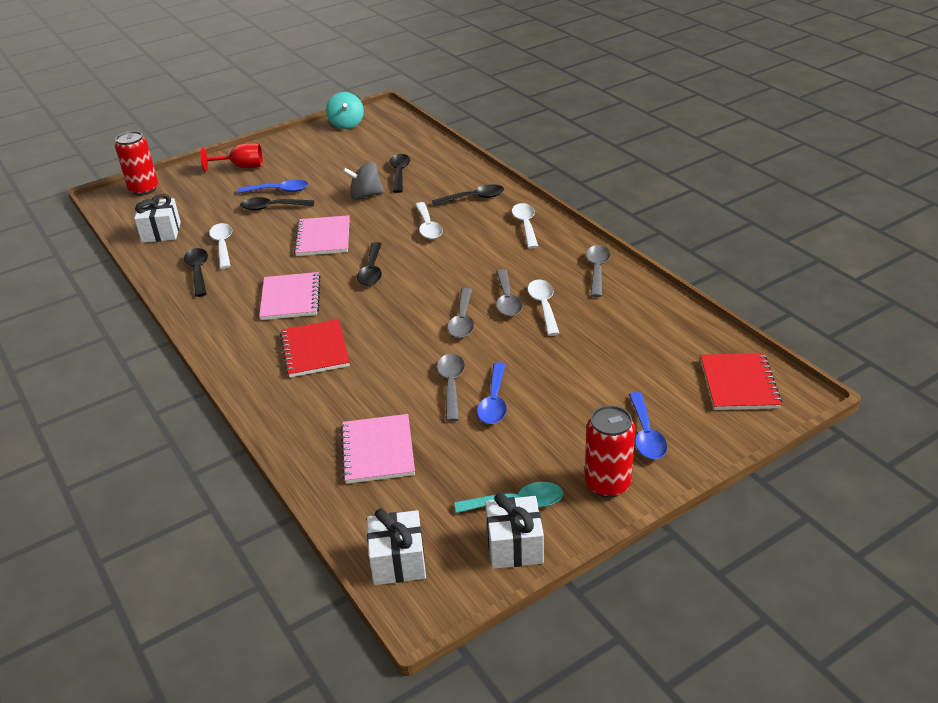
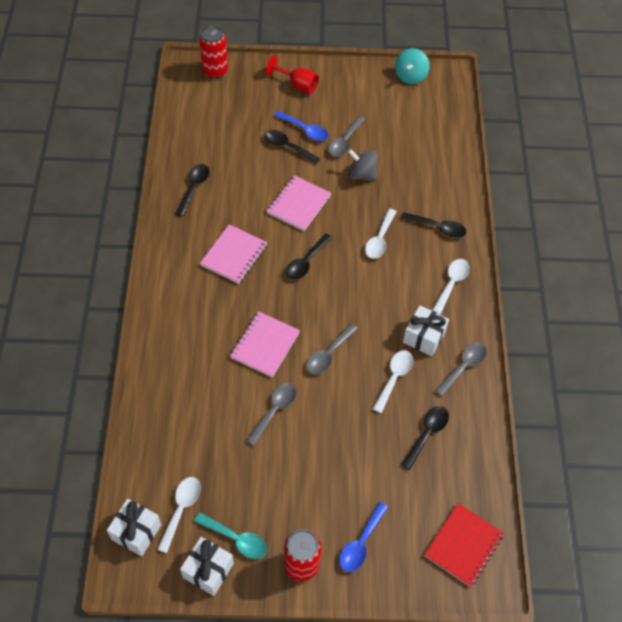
camera: 30 degrees right, 20 degrees up
white gift [134,194,181,243] -> white gift moved to [403,305,449,356]
white spoon [209,223,232,269] -> white spoon moved to [157,477,201,553]
red notebook [280,319,350,377] -> none
pink notebook [340,414,415,484] -> pink notebook moved to [230,311,300,378]
black spoon [389,154,410,193] -> black spoon moved to [401,406,449,470]
blue spoon [477,362,507,424] -> none
grey spoon [496,269,523,317] -> grey spoon moved to [328,116,365,157]

